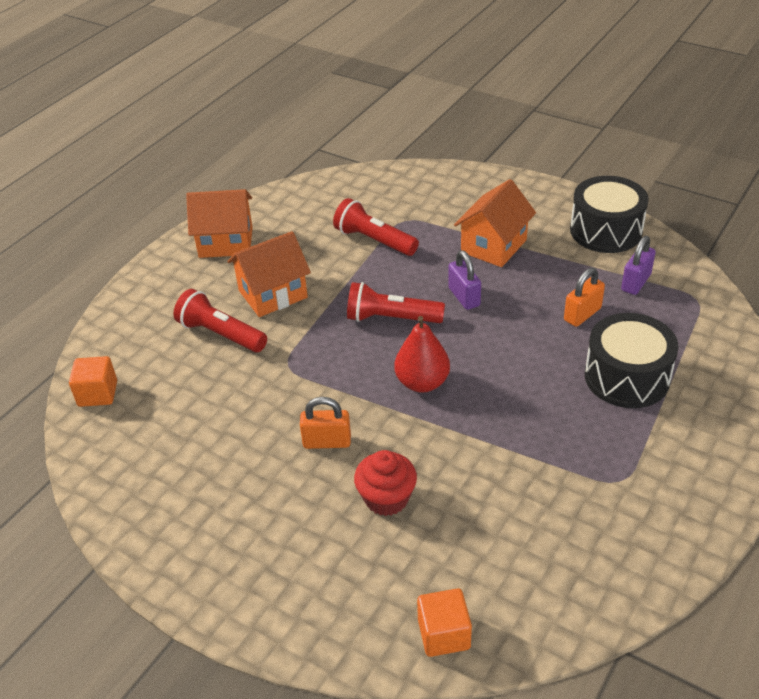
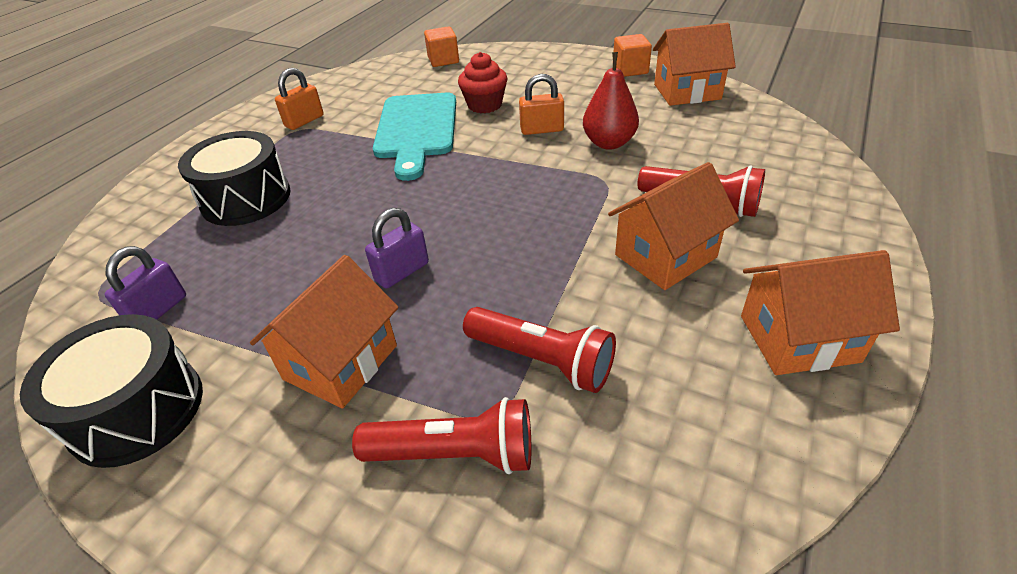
camera: 175 degrees right, 0 degrees up
orange cube [69,356,117,407] -> orange cube moved to [614,34,652,77]
red flashlight [347,282,445,323] -> red flashlight moved to [352,397,531,474]
red pear [394,316,450,393] -> red pear moved to [583,52,639,150]
purple padlock [448,250,481,310] -> purple padlock turned 75 degrees clockwise [365,208,429,289]
orange padlock [564,268,605,327] -> orange padlock moved to [275,68,324,130]
none -> turquoise cutting board [373,93,456,181]
none -> orange house [653,23,736,106]

